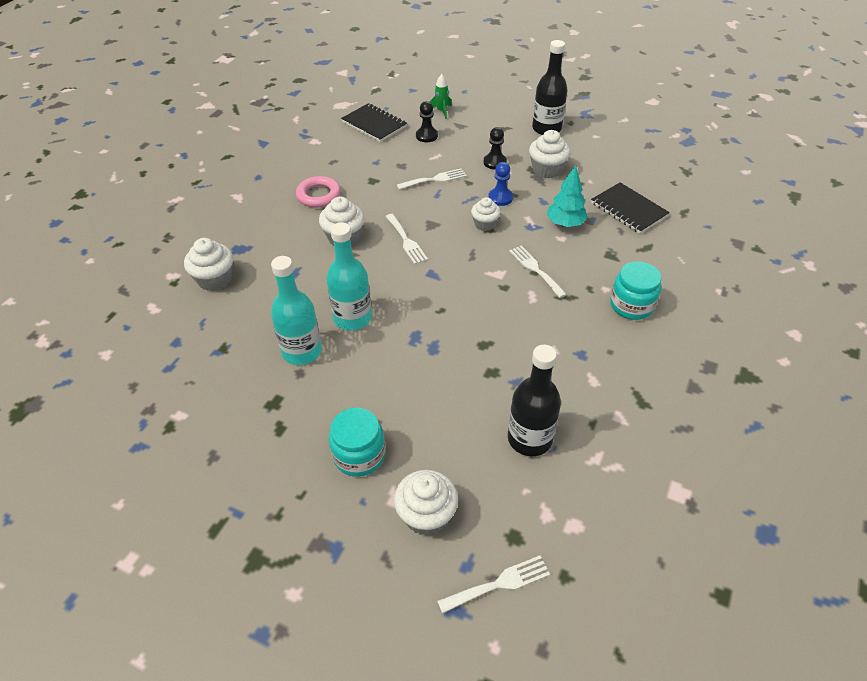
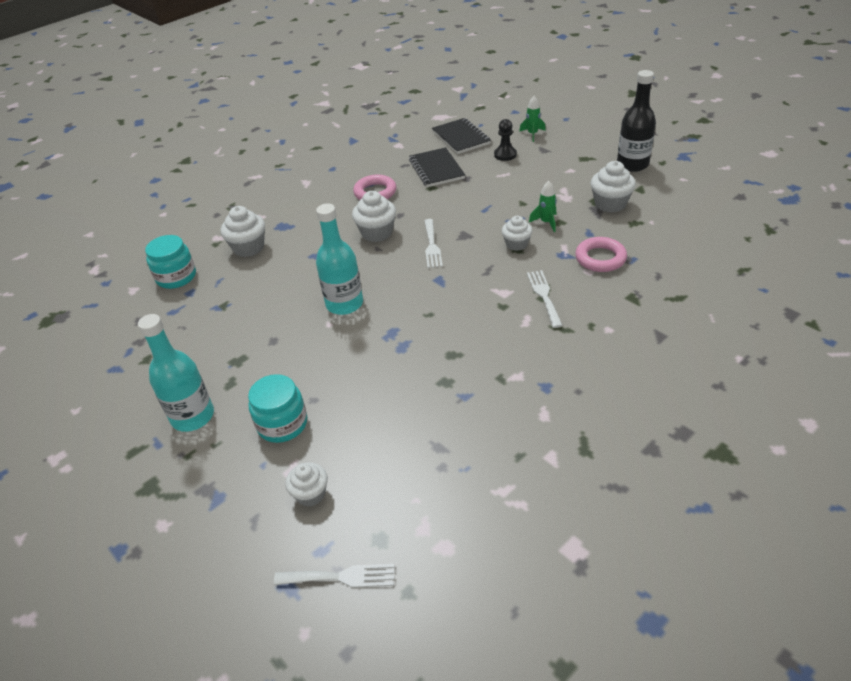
camera: 25 degrees right, 5 degrees down
turquoise bottle [271,256,322,365] -> turquoise bottle moved to [138,314,214,432]
white cupcake [394,470,458,536] -> white cupcake [285,463,328,507], size x0.67
white fork [397,168,467,190] -> none
black pawn [484,127,507,169] -> none
blue pawn [488,162,513,206] -> green rocket [529,181,557,232]
black bottle [508,345,561,456] -> none
turquoise tree [547,165,588,227] -> pink ring [575,237,627,272]
black notebook [591,182,670,234] -> black notebook moved to [409,147,465,187]
turquoise jar [610,261,661,320] -> turquoise jar moved to [145,235,196,289]

